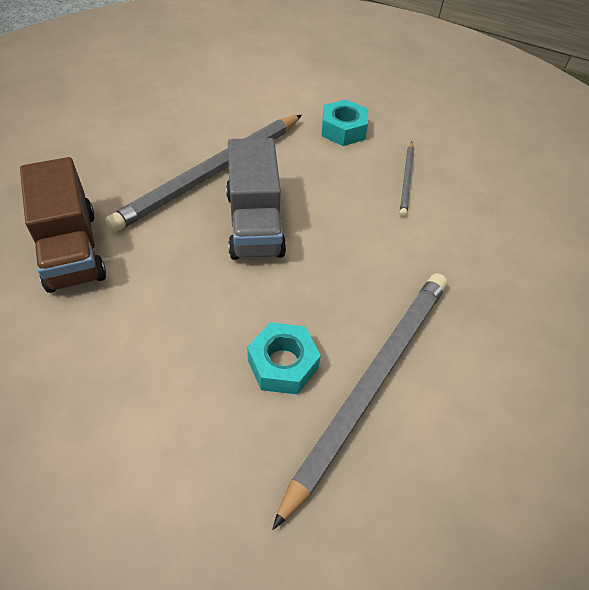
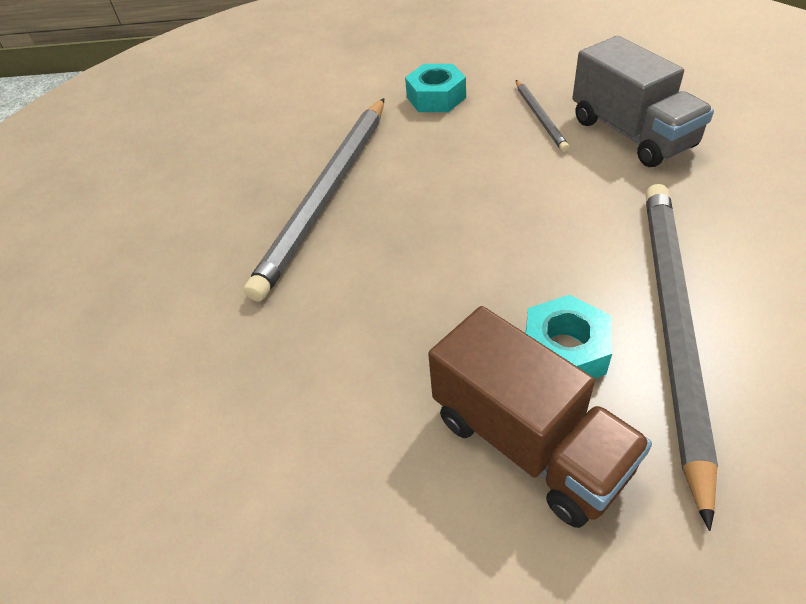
camera: 15 degrees left, 5 degrees down
brown truck [20,157,106,293] -> brown truck moved to [428,306,652,528]
grey truck [226,138,286,260] -> grey truck moved to [572,36,714,167]

